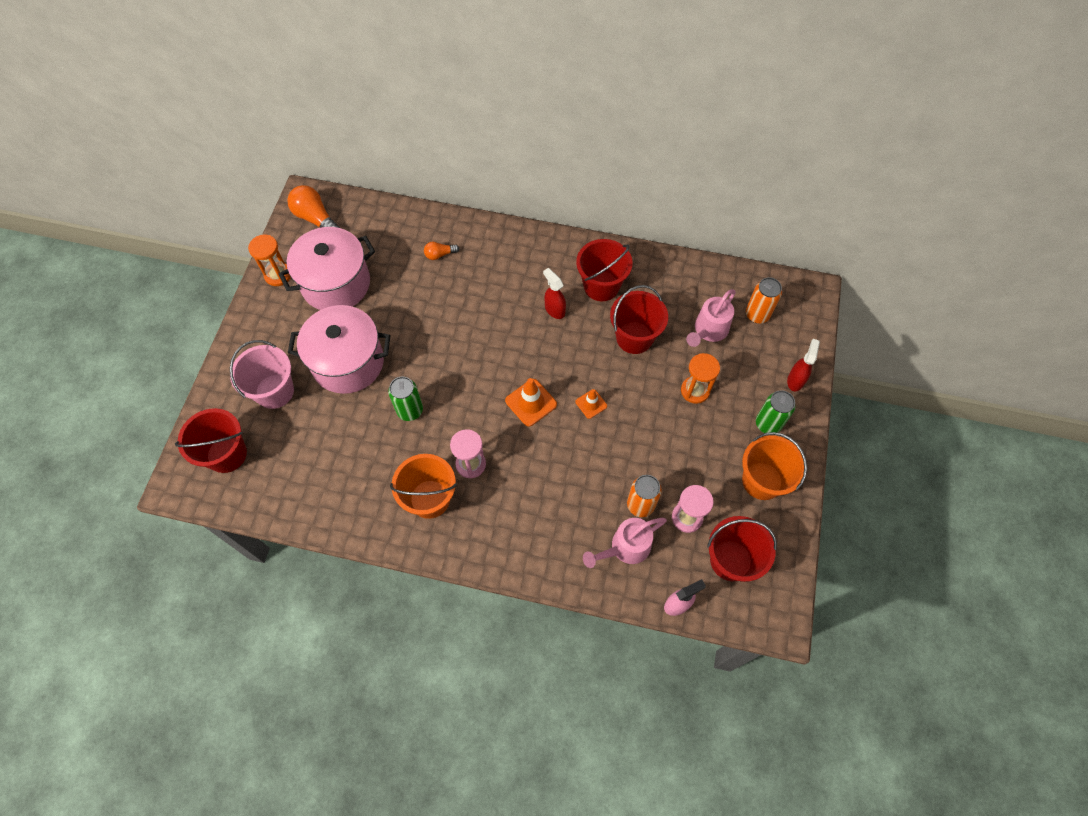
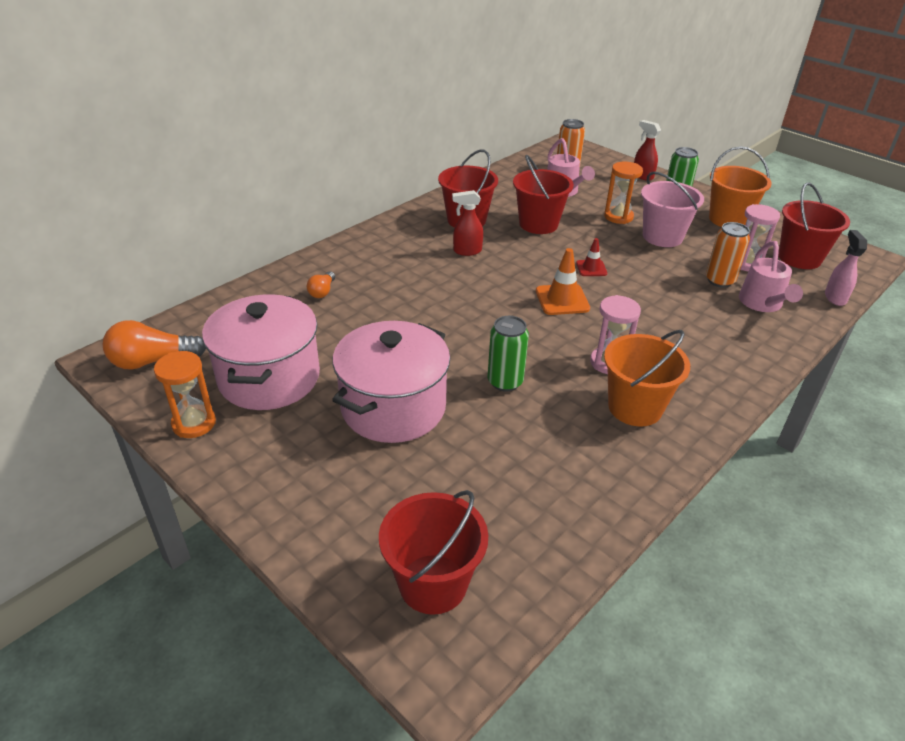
camera: 60 degrees left, 25 degrees down
pink bucket [230,340,294,409] -> pink bucket moved to [641,172,704,247]
orange traffic cone [575,389,607,419] -> red traffic cone [576,238,607,276]

